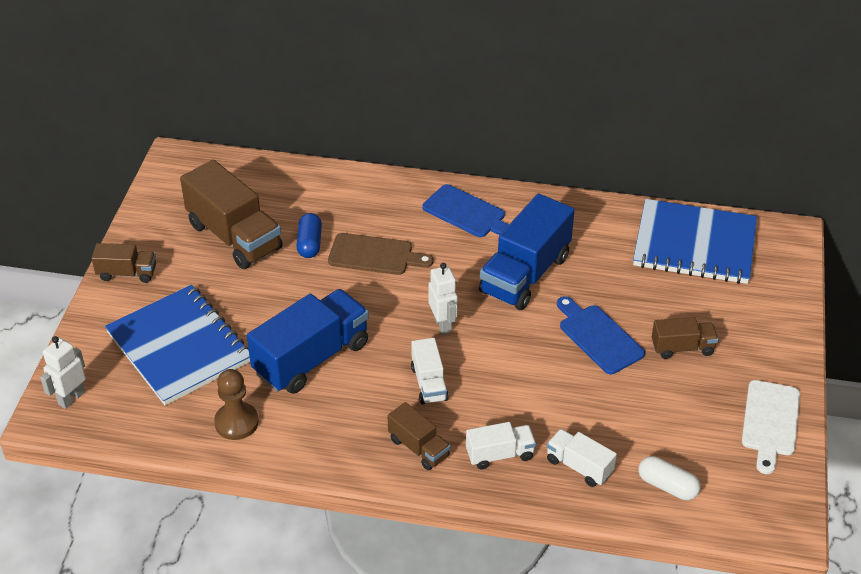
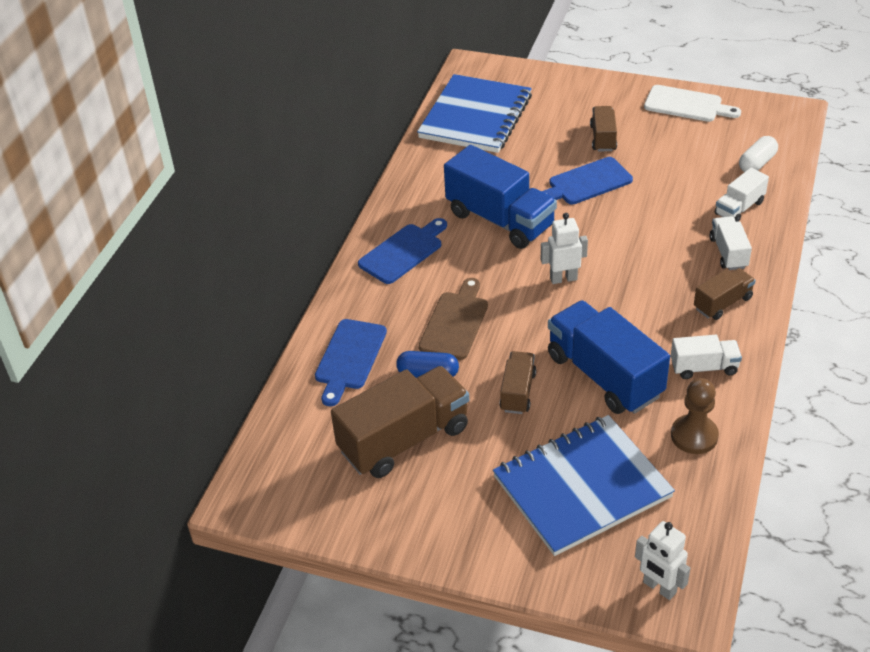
camera: 80 degrees left, 0 degrees up
brown truck [92,243,156,283] -> brown truck moved to [499,351,536,414]
white truck [411,338,449,405] -> white truck moved to [671,335,742,379]
none -> blue cutting board [315,319,387,406]

